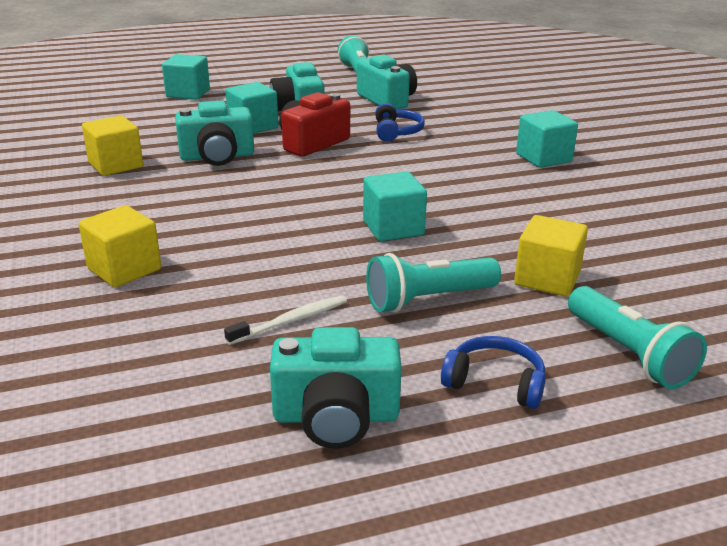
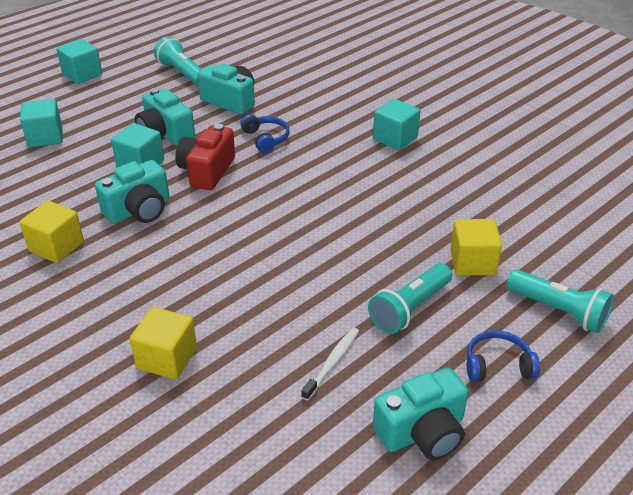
camera: 25 degrees left, 10 degrees up
turquoise cube [363,171,427,241] -> turquoise cube moved to [57,39,102,84]

